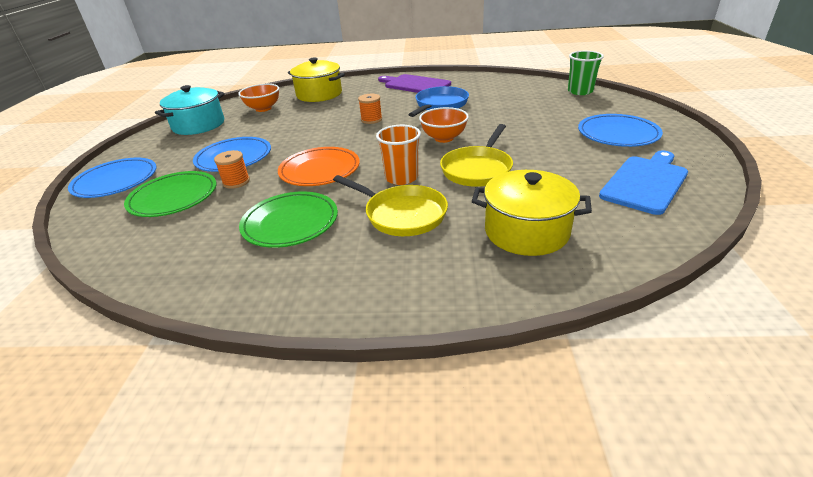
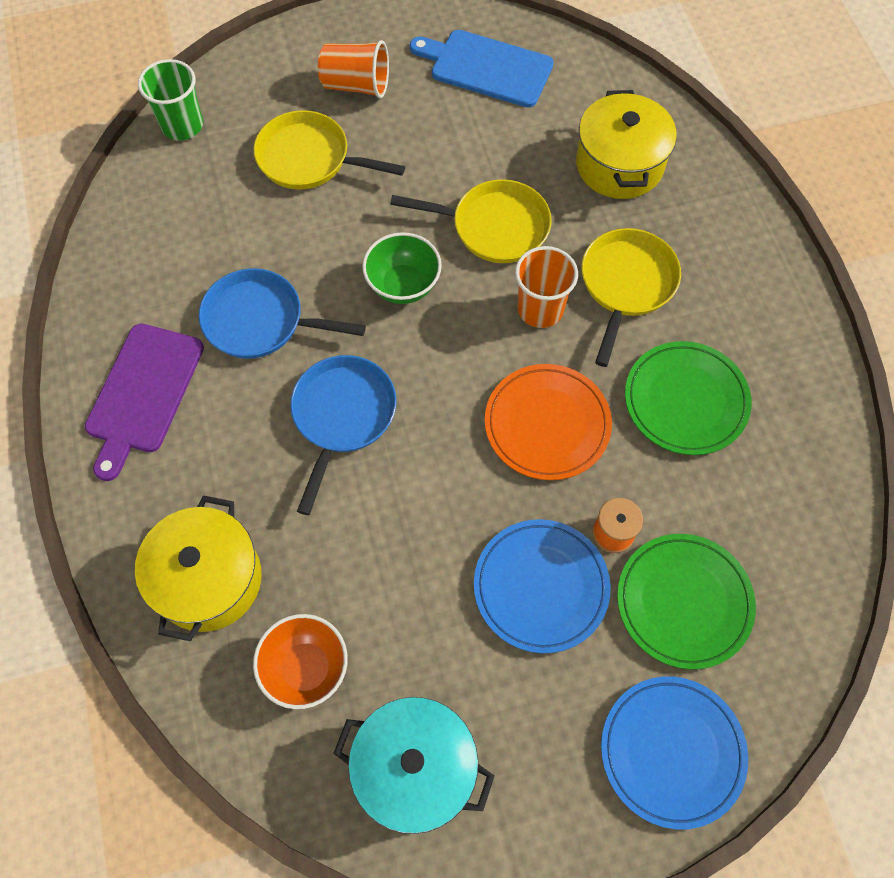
camera: 110 degrees left, 30 degrees up
orange spool [358,94,382,124] -> blue pan [290,355,397,515]
orange bowl [419,107,469,143] -> green bowl [362,232,442,304]
blue plate [578,114,663,147] -> orange cup [318,40,389,98]
none -> yellow pan [253,110,405,189]

